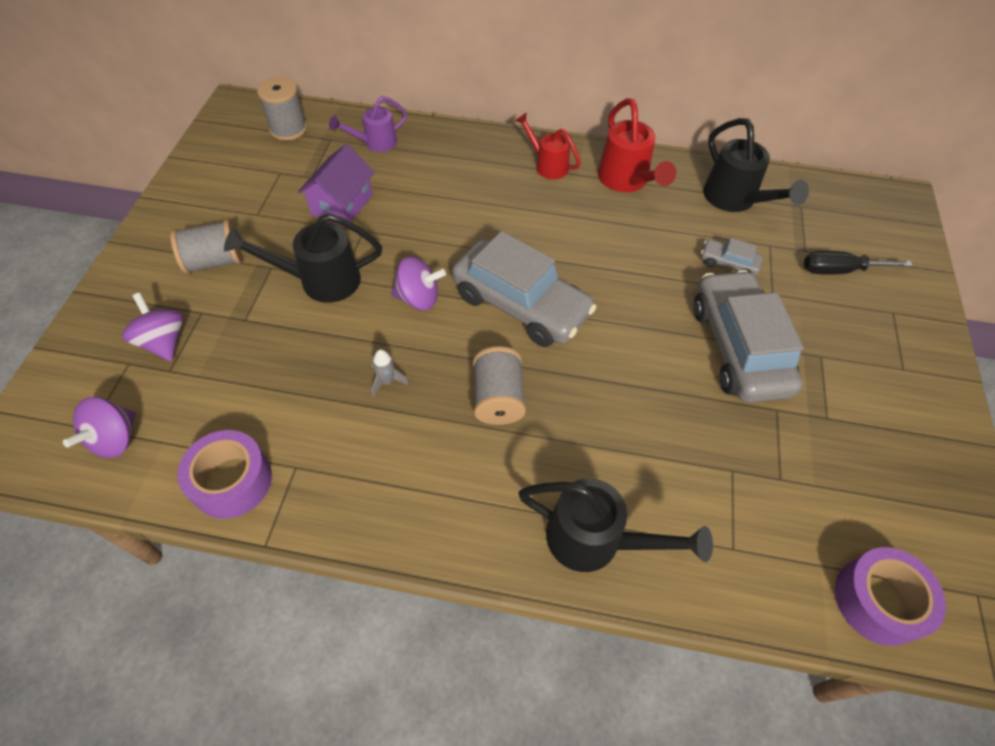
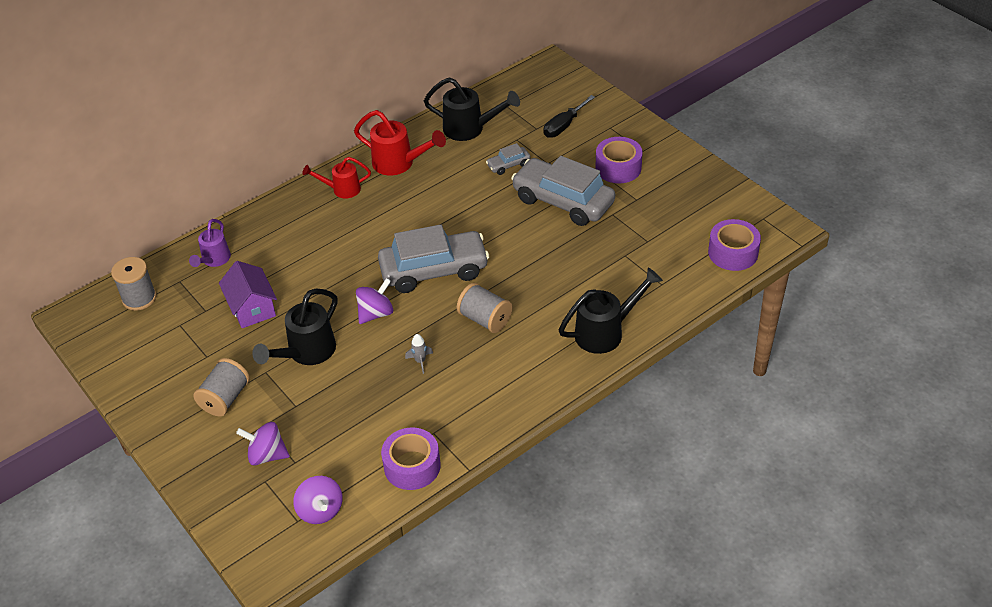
camera: 45 degrees left, 10 degrees down
none -> purple tape [595,137,643,184]

